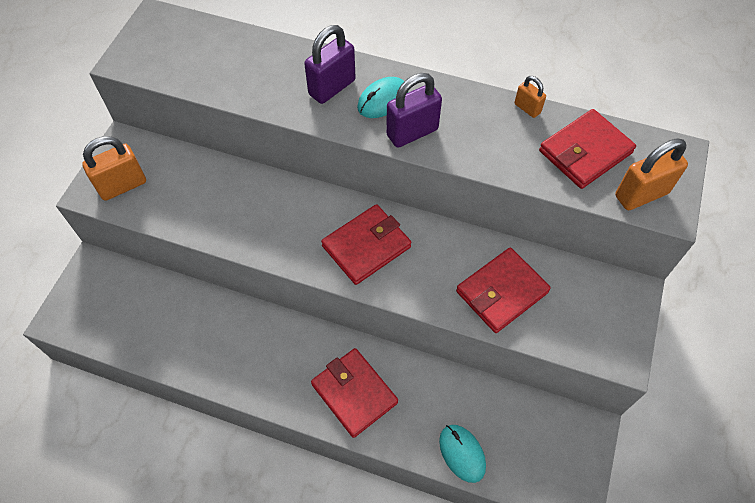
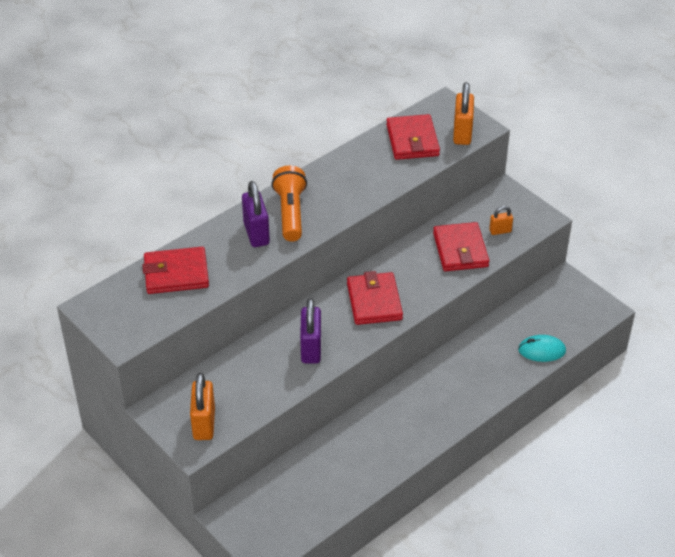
camera: 60 degrees left, 15 degrees down
red wallet [311,348,398,438] -> red wallet moved to [143,247,209,294]
turquoise mouse [357,77,408,118] -> orange flashlight [271,166,307,242]
purple padlock [386,73,442,148] -> purple padlock moved to [300,298,321,363]
orange padlock [514,76,546,118] -> orange padlock moved to [489,206,513,235]

